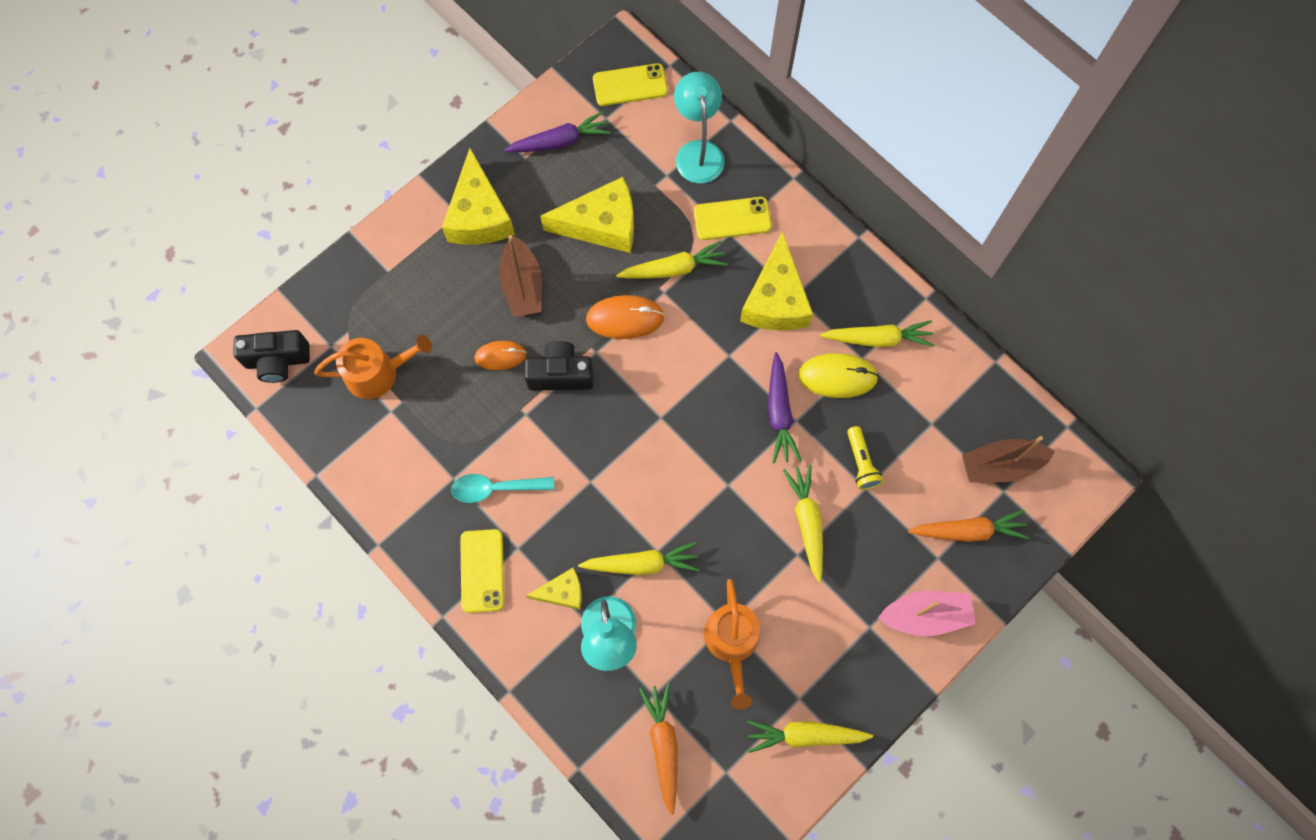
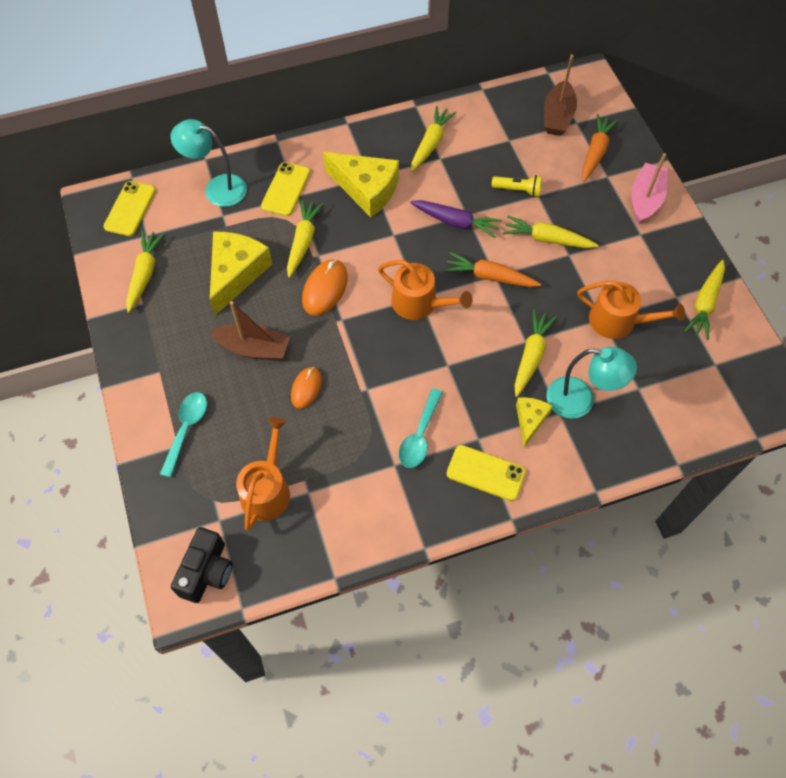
camera: 65 degrees left, 10 degrees down
yellow cheese [442,148,515,245] -> none
purple carrot [504,111,611,153] -> yellow carrot [126,231,165,313]
black camera [524,341,593,391] -> none
orange carrot [639,684,678,815] -> orange carrot moved to [444,252,541,287]
yellow mouse [798,353,879,398] -> none
none -> turquoise spoon [160,392,207,478]
none -> orange watering can [378,260,473,320]

